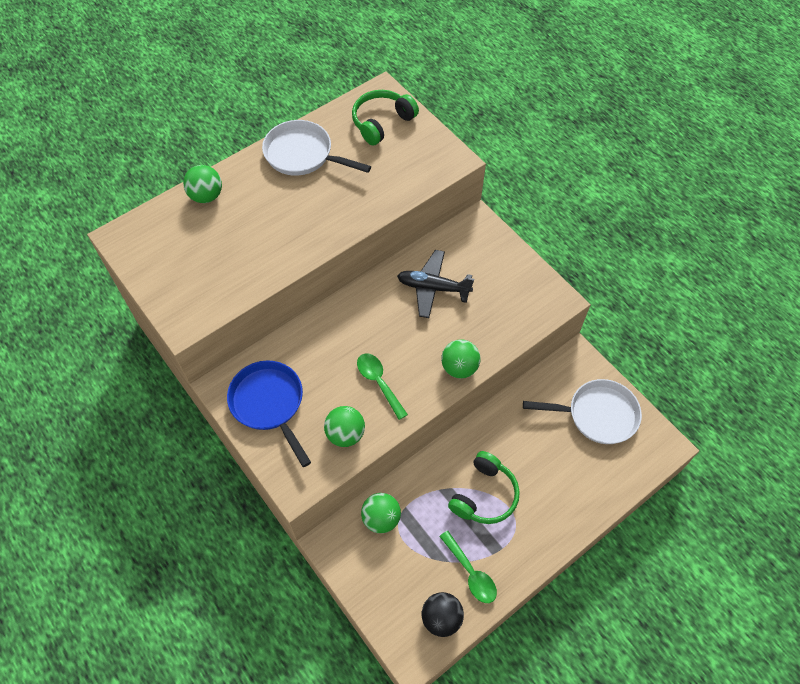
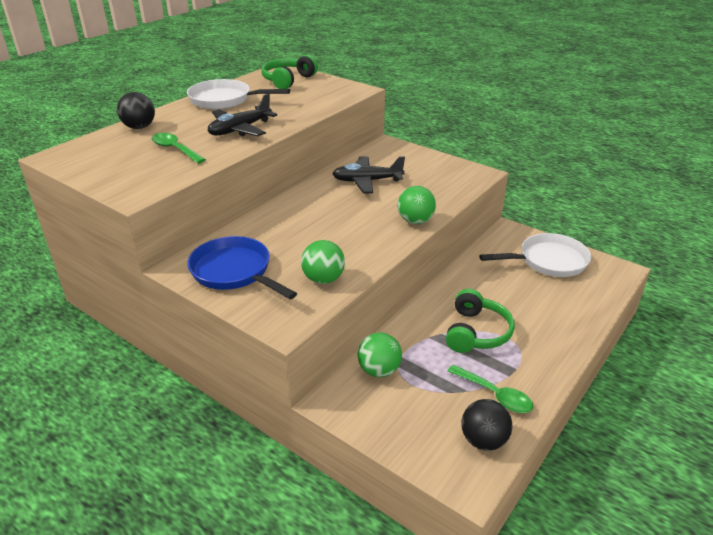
camera: 15 degrees left, 25 degrees down
green ball [183,165,222,203] -> black ball [117,92,155,129]
green spoon [357,353,408,420] -> green spoon moved to [152,133,206,164]
none -> black plane [208,93,277,136]

